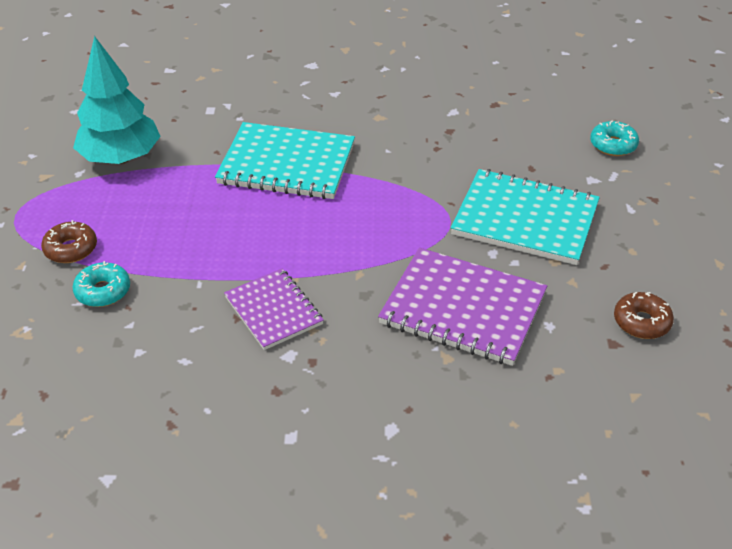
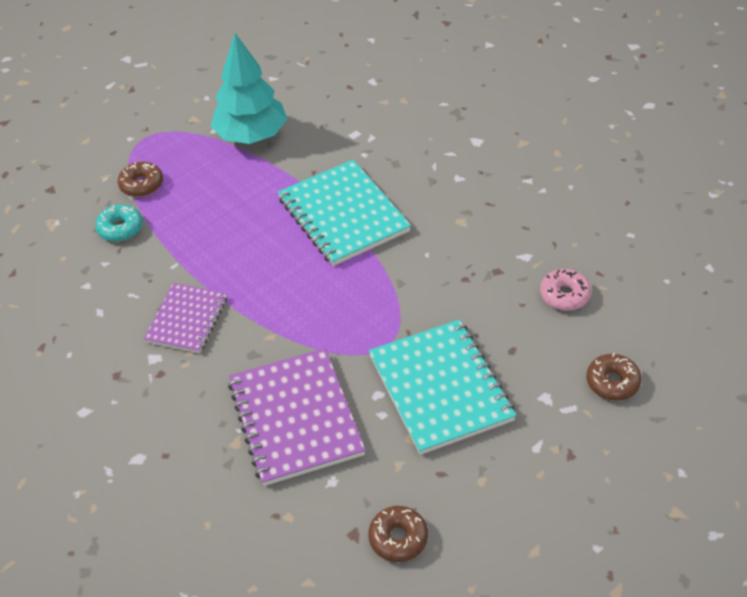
camera: 50 degrees right, 5 degrees up
turquoise donut [590,120,639,156] -> brown donut [586,353,642,401]
none -> pink donut [540,269,591,311]

